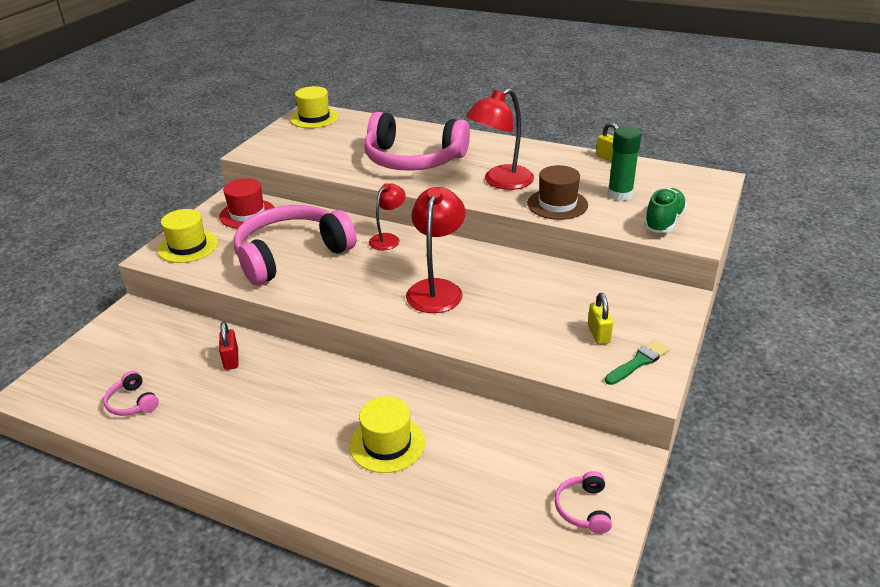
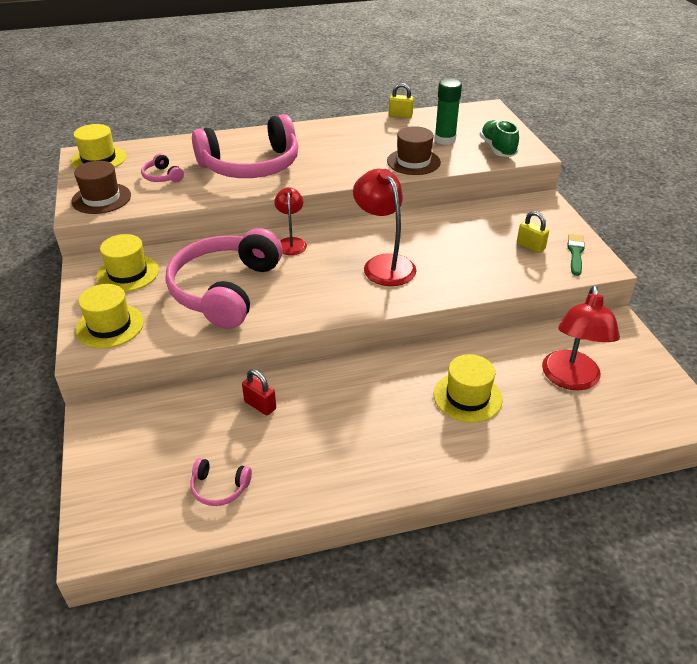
camera: 40 degrees left, 5 degrees up
red hat [219,178,275,228] -> yellow hat [96,234,159,292]
red lamp [466,88,534,190] -> red lamp moved to [542,286,620,390]
pink headphones [555,471,612,534] -> pink headphones moved to [141,153,184,182]
none -> brown hat [71,161,131,214]

